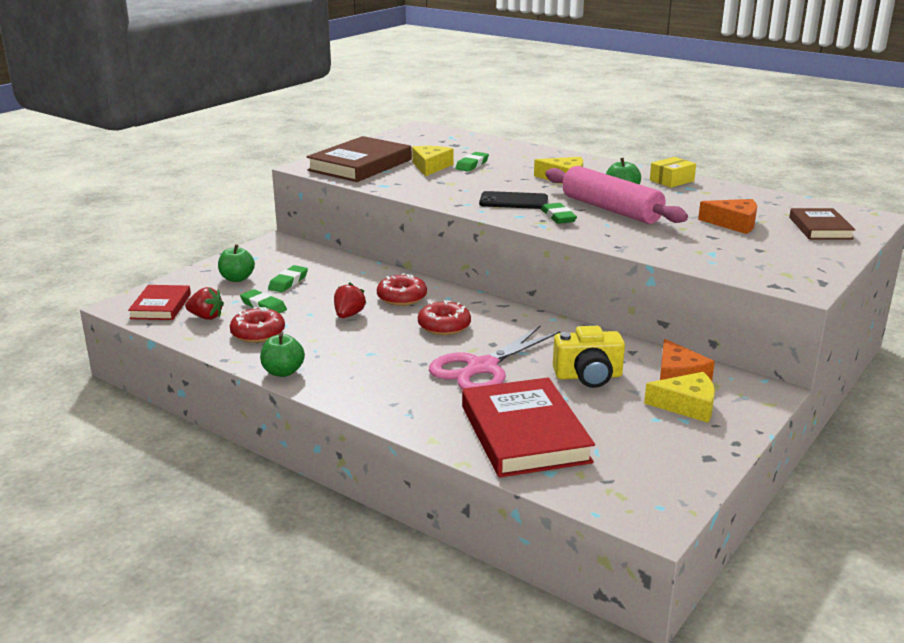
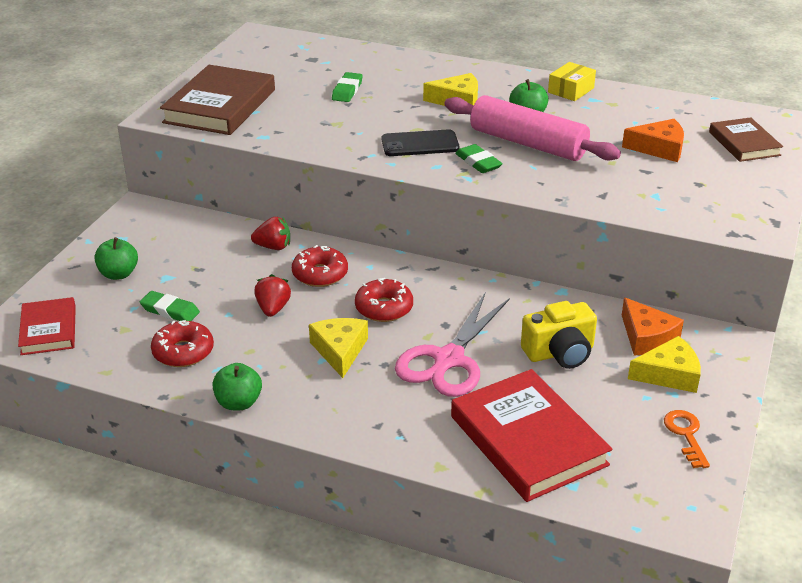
camera: 15 degrees left, 10 degrees up
red strawberry [185,287,224,320] -> red strawberry moved to [251,217,290,250]
green eraser [268,265,308,292] -> none
yellow cheese [412,146,453,176] -> yellow cheese moved to [309,318,368,378]
none -> orange key [664,410,710,468]

